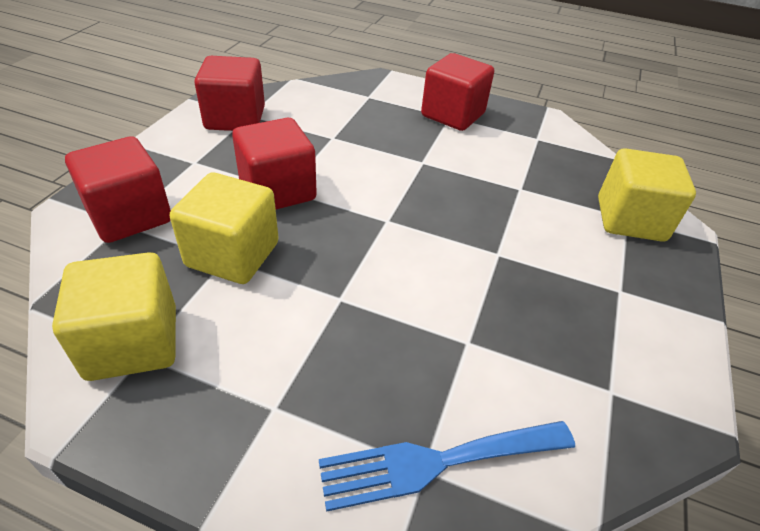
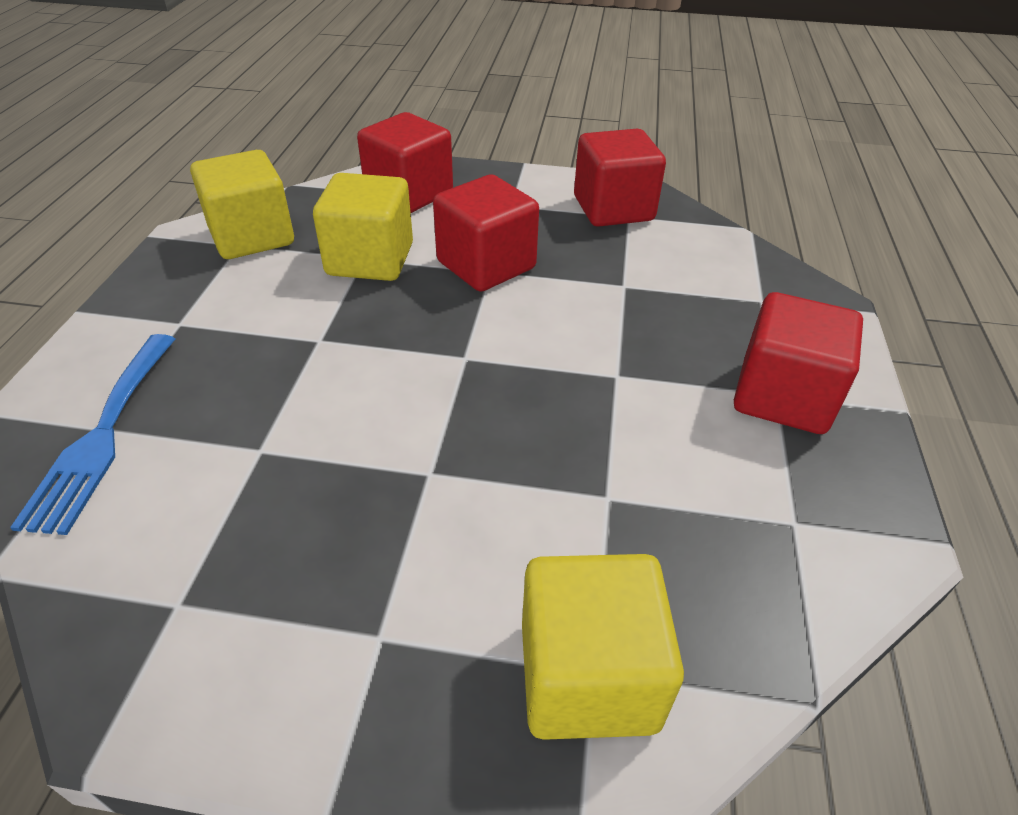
camera: 80 degrees right, 0 degrees up
blue fork [319,421,575,512] -> blue fork turned 150 degrees counterclockwise [10,334,175,535]

